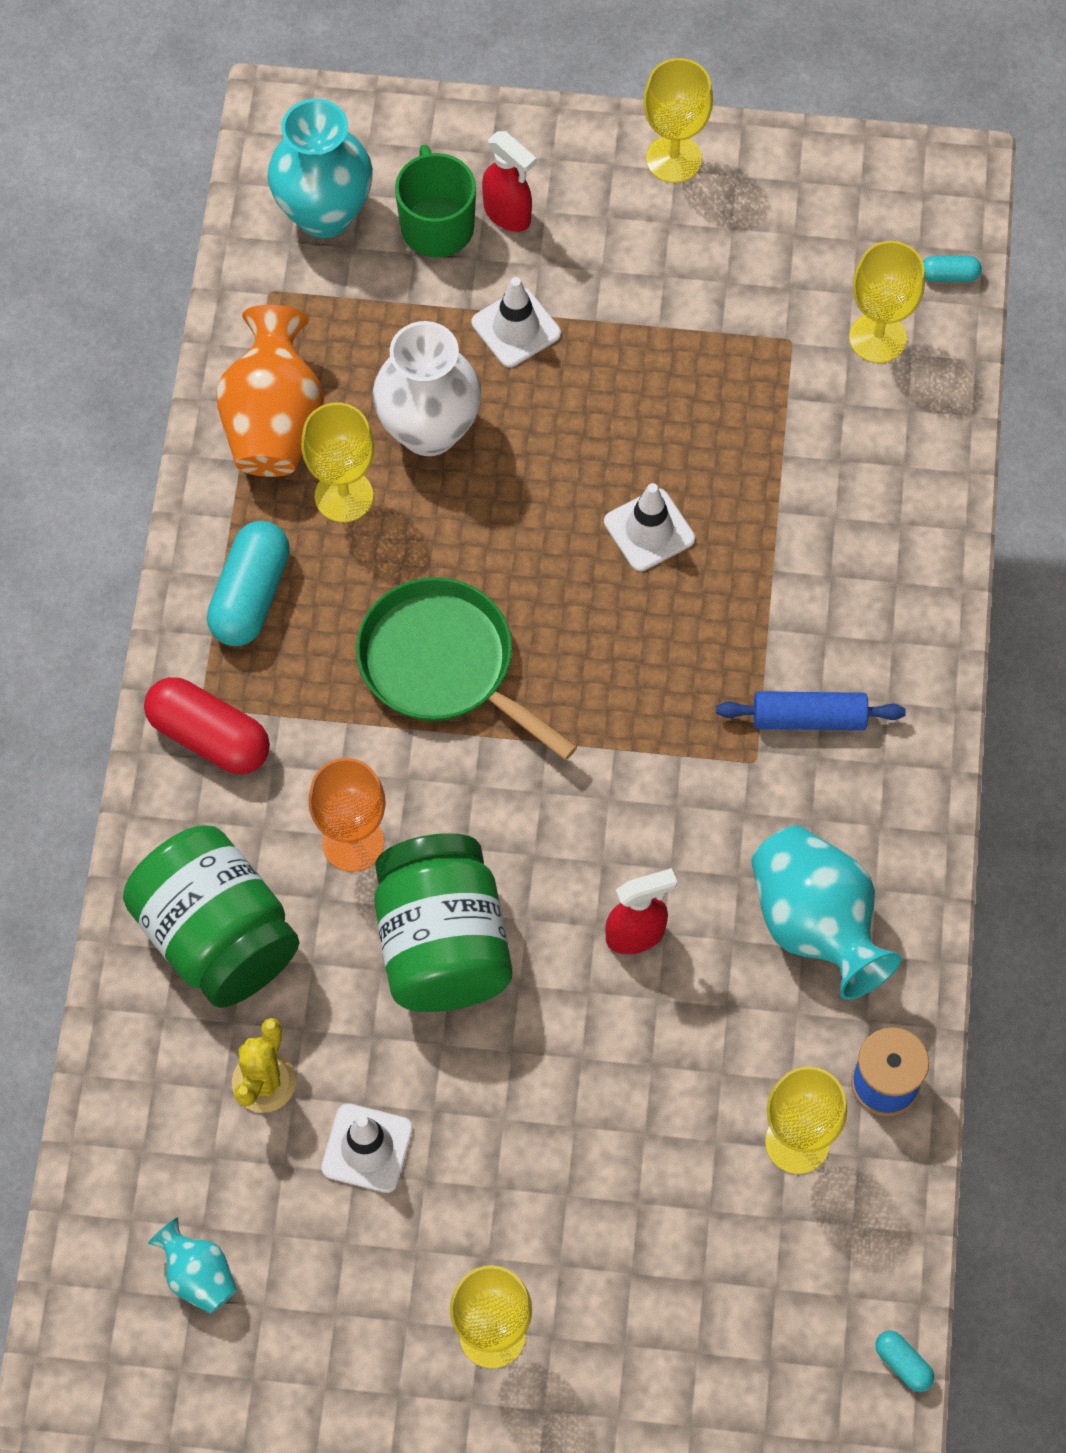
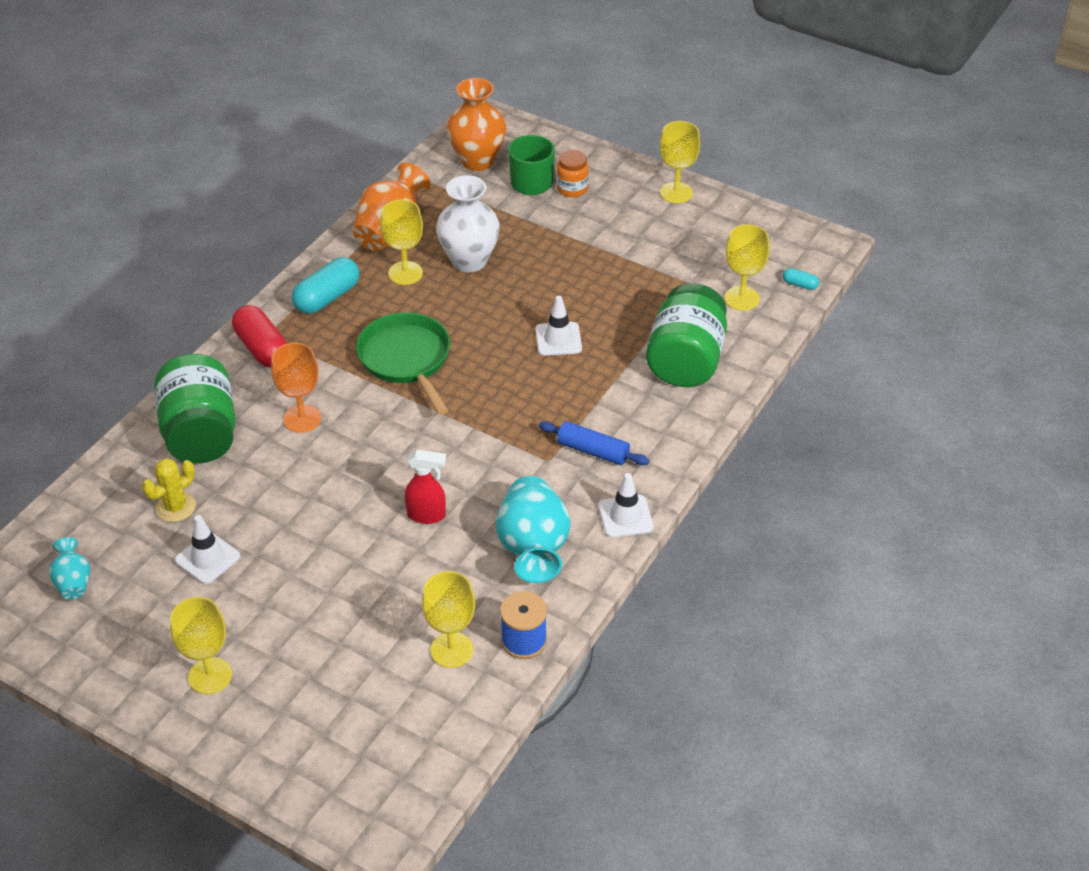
camera: 25 degrees right, 20 degrees down
turquoise vase [267,99,373,238] -> orange vase [447,78,506,171]
green jar [374,833,512,1012] -> green jar moved to [646,283,727,387]
white traffic cone [472,277,561,367] -> white traffic cone moved to [599,473,653,538]
red spray bottle [482,131,536,232] -> orange jar [557,150,589,197]
turquoise capsule [875,1331,934,1392] -> none

